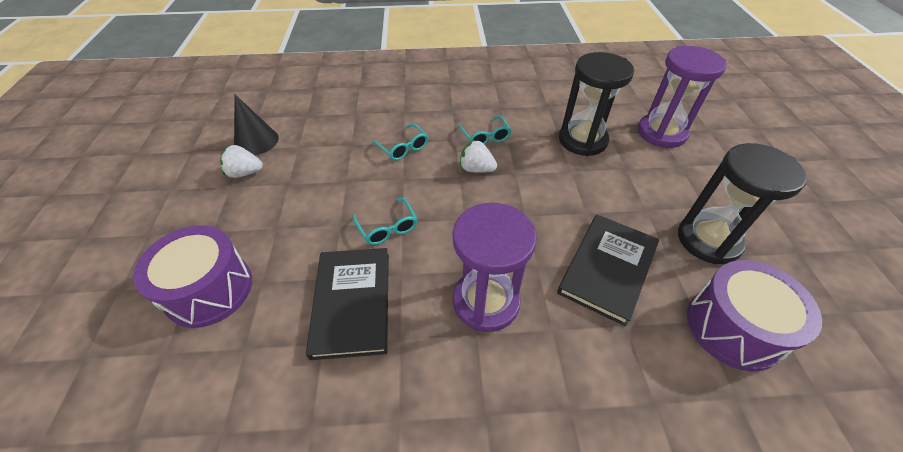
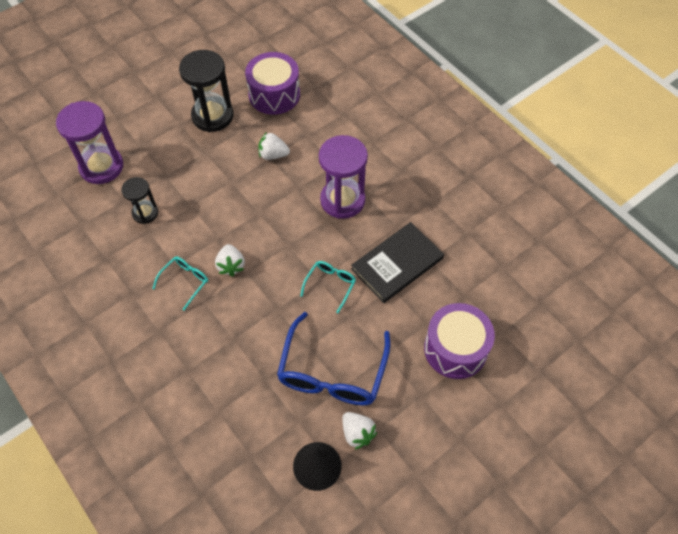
camera: 125 degrees left, 10 degrees up
turquoise glasses [372,124,428,161] -> none
black book [557,214,659,326] -> white strawberry [259,132,290,160]
black hourglass [559,52,634,156] -> black hourglass [121,177,158,224], size x0.58
none -> blue glasses [277,312,391,405]

